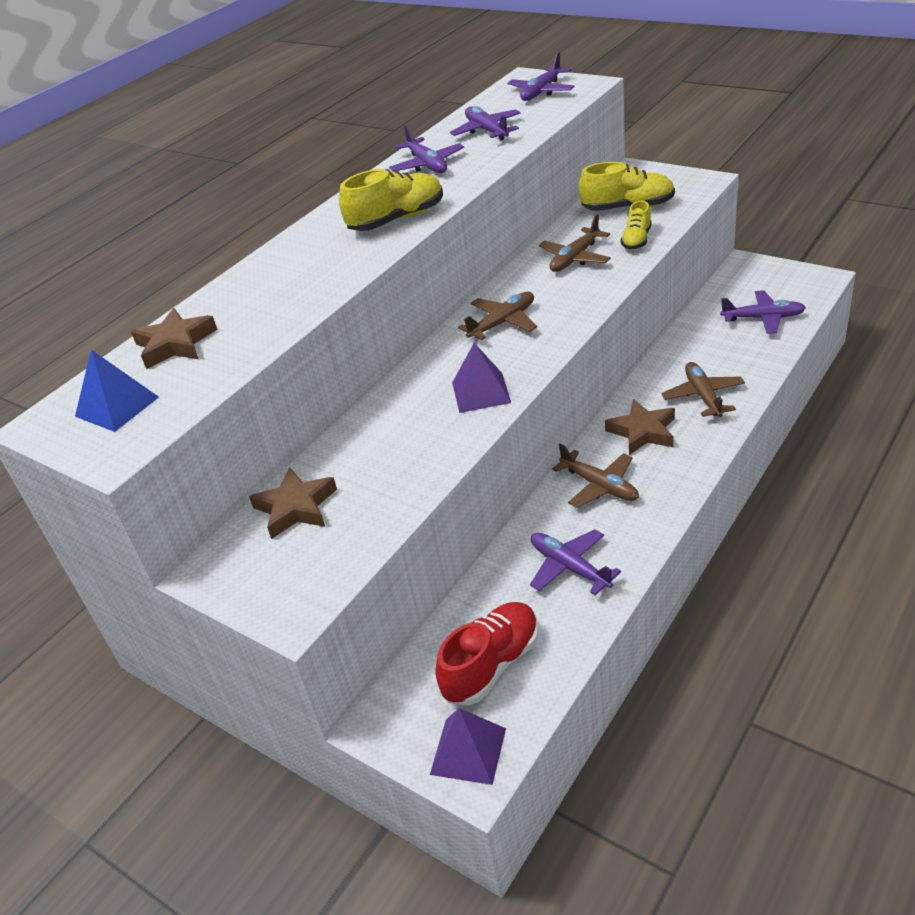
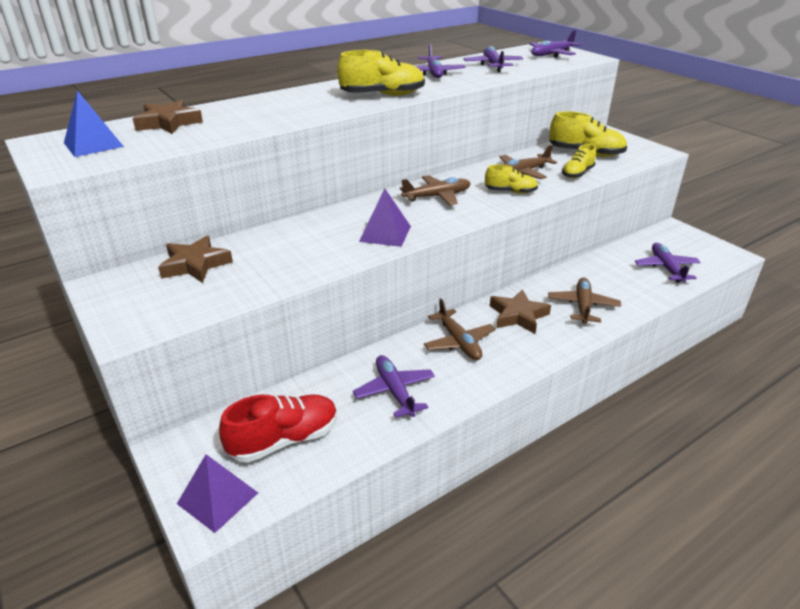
camera: 15 degrees right, 5 degrees down
purple plane [720,290,806,334] -> purple plane turned 120 degrees counterclockwise [635,243,701,283]
none -> yellow shoe [485,165,538,194]

